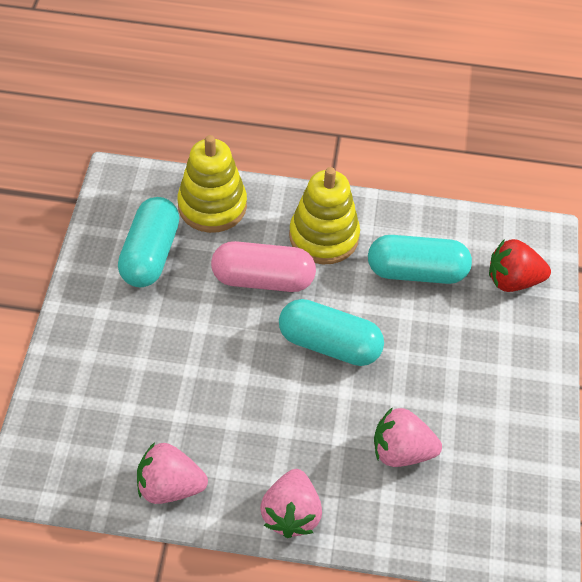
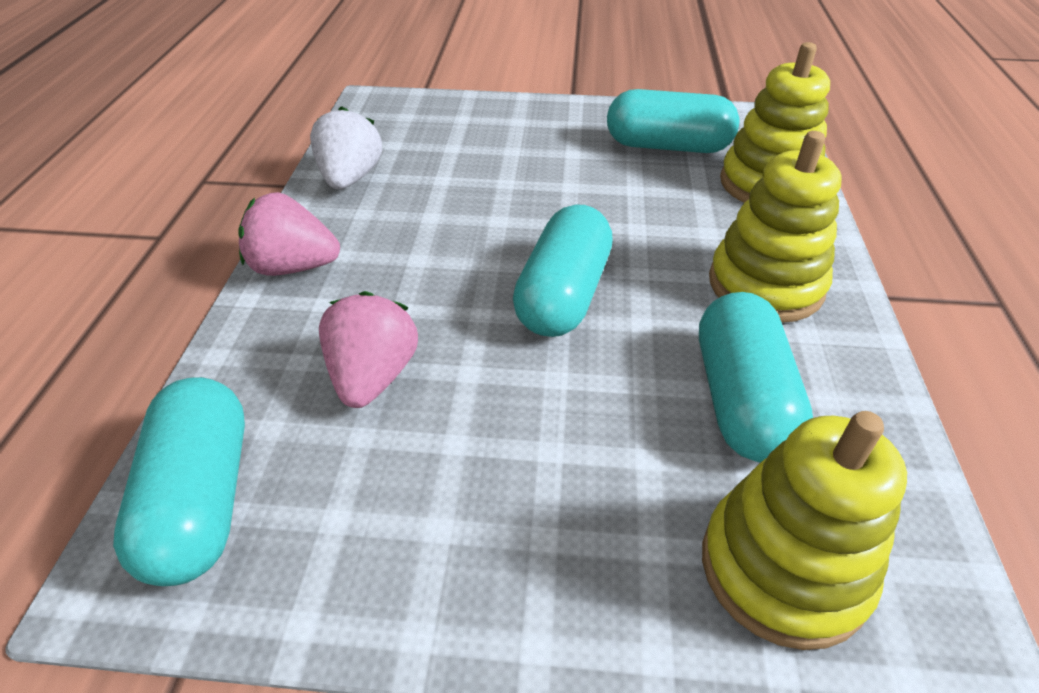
camera: 90 degrees right, 10 degrees down
pink strawberry [137,442,208,504] -> white strawberry [310,106,382,189]
pink capsule [211,241,316,292] -> none
red strawberry [489,239,551,292] -> yellow stacking toy [702,411,907,650]
none -> turquoise capsule [113,377,245,586]

